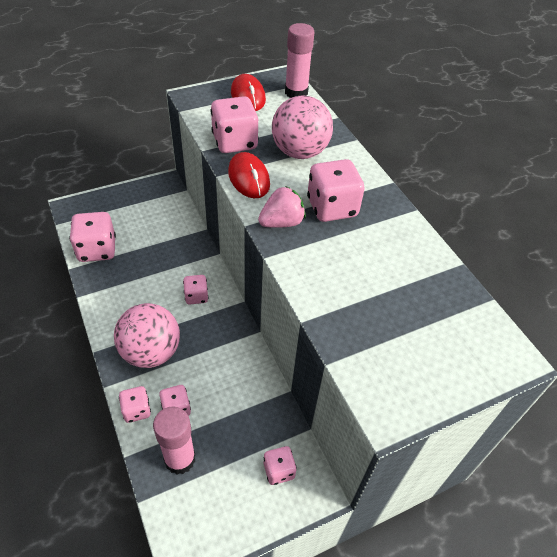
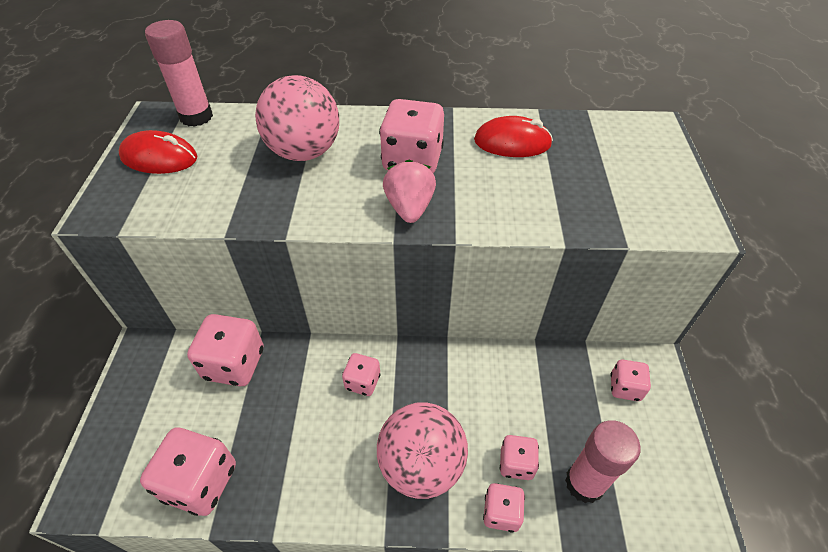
camera: 60 degrees left, 0 degrees up
pink dice [210,96,259,153] -> pink dice moved to [187,314,264,386]
red mouse [228,152,270,198] -> red mouse moved to [474,116,553,157]

